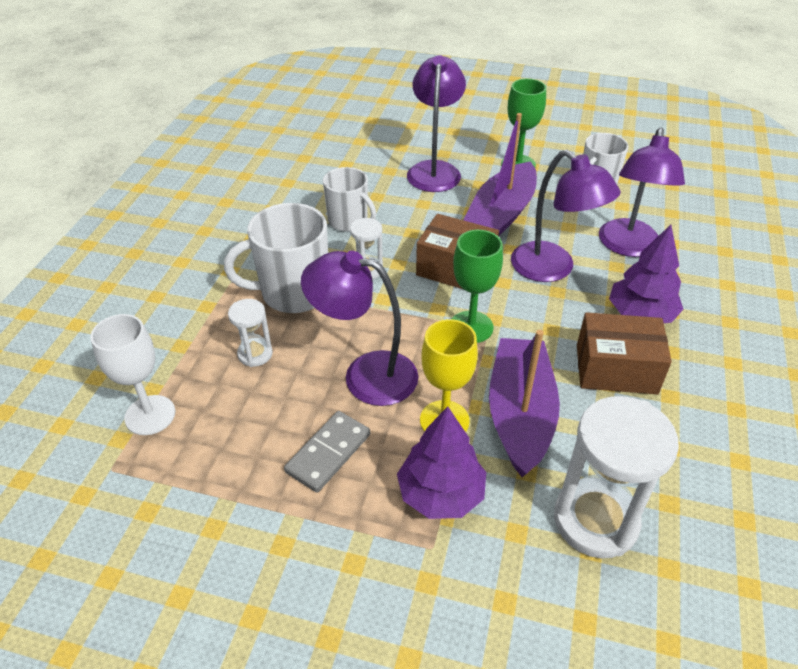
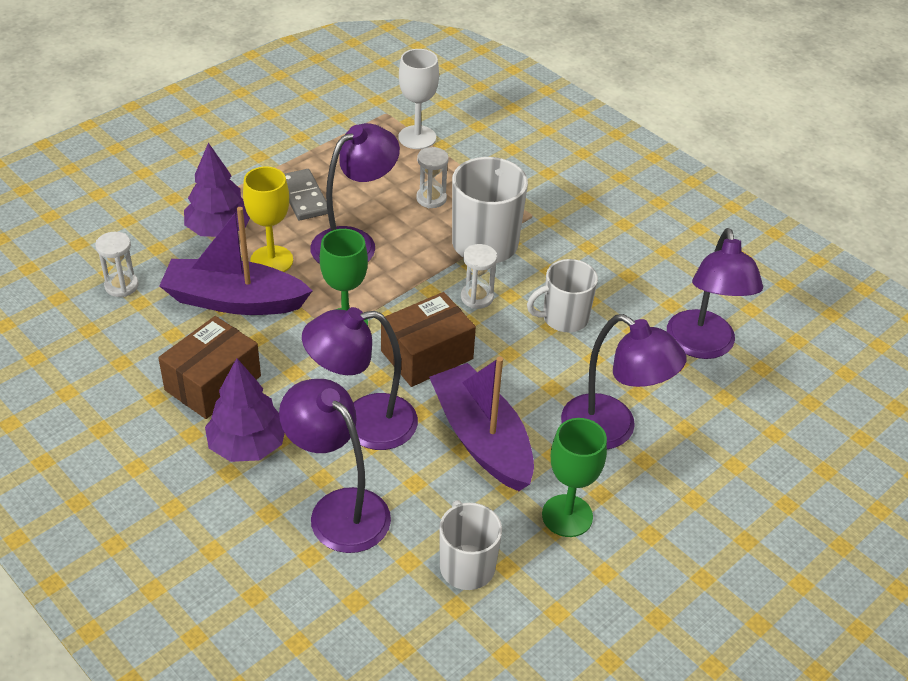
camera: 120 degrees right, 0 degrees up
purple boat [489,330,560,477] -> purple boat turned 150 degrees clockwise [159,207,312,315]
white hourglass [554,396,679,558] -> white hourglass [95,232,139,297], size x0.50
none -> purple lamp [667,228,763,359]

